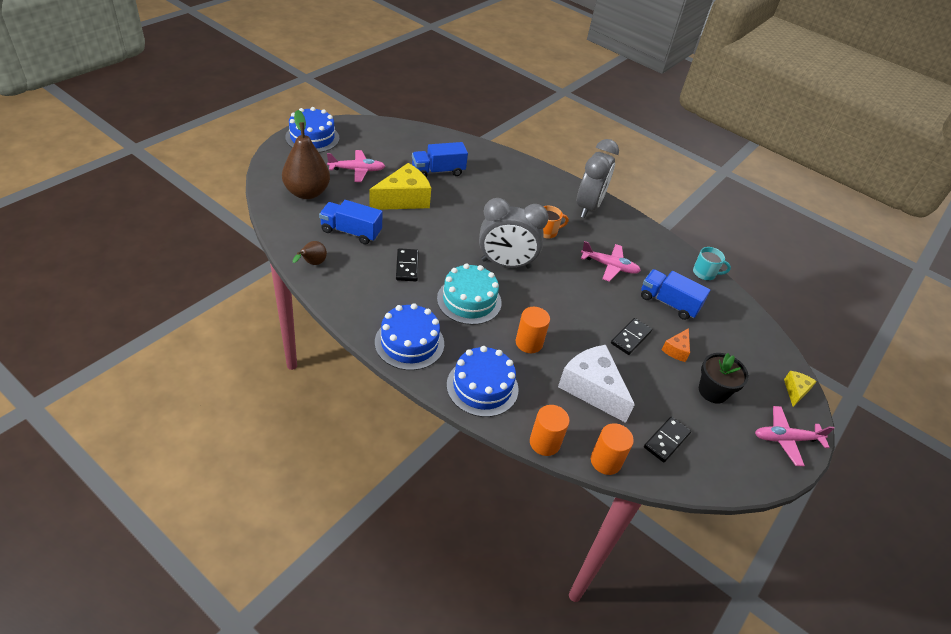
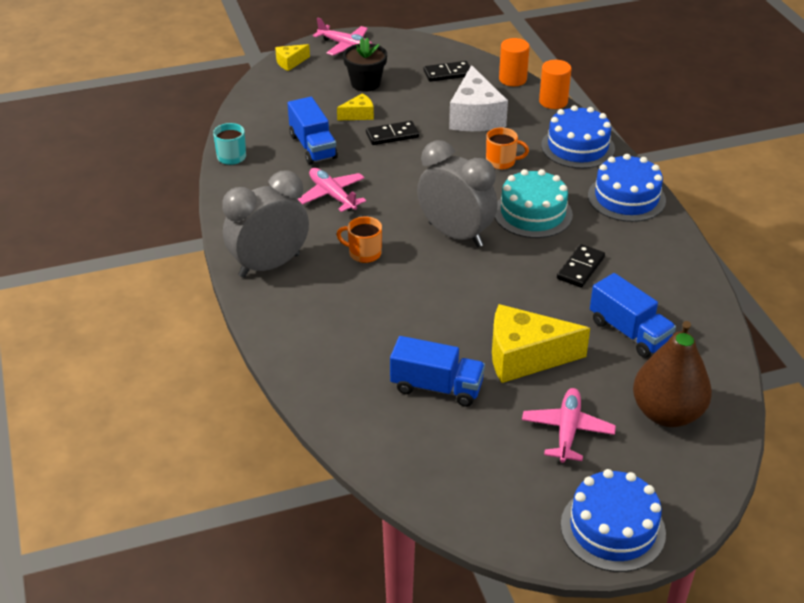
camera: 140 degrees left, 5 degrees down
brown pear [293,241,327,265] -> none
pink plane [327,150,385,182] -> pink plane turned 75 degrees clockwise [522,388,616,463]
orange cylinder [516,307,550,353] -> orange mug [486,128,529,170]
orange cheese [662,328,690,362] -> yellow cheese [337,93,374,121]

